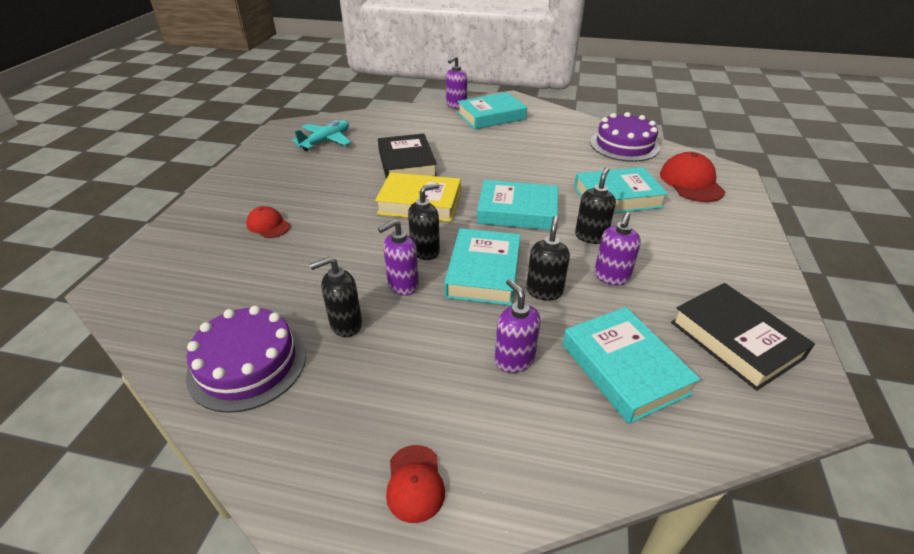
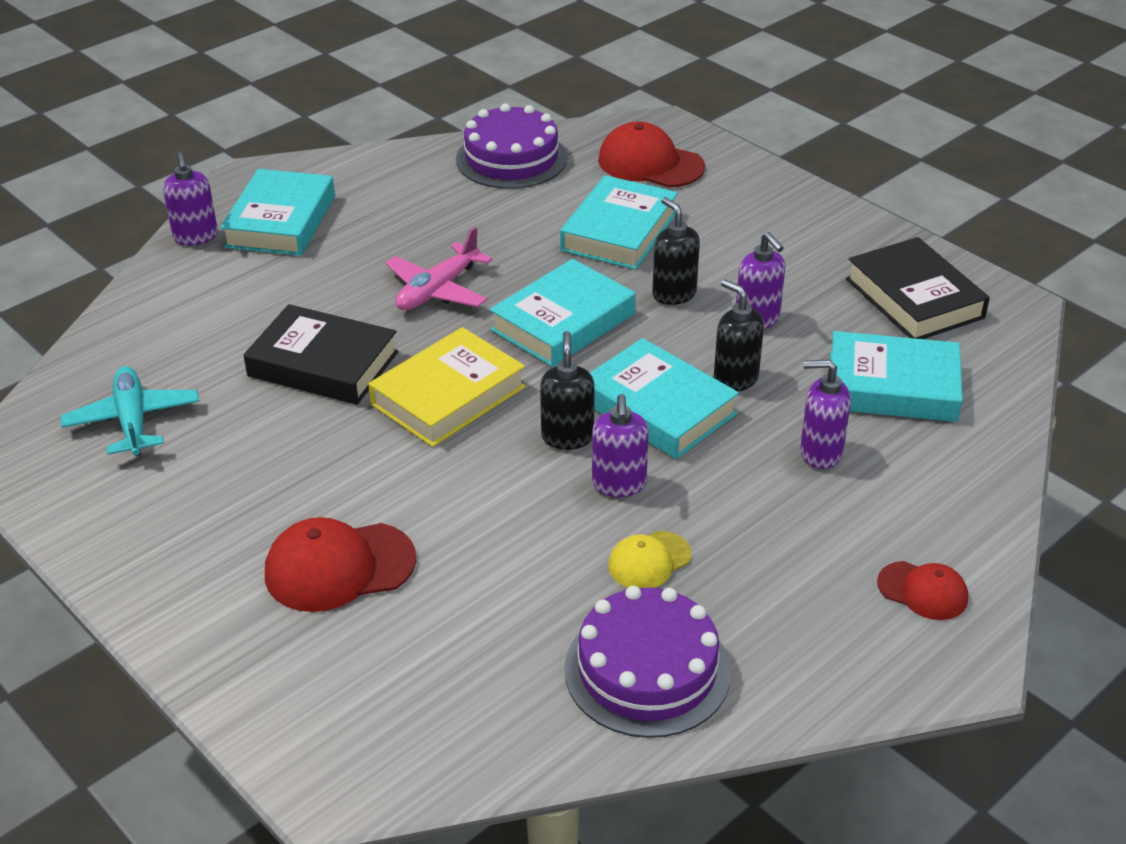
camera: 55 degrees left, 0 degrees up
red cap [246,206,290,238] -> red cap [265,517,416,612], size x1.70
black soap dispenser [310,257,362,337] -> yellow cap [608,531,692,588]
black book [671,283,815,391] -> black book turned 60 degrees clockwise [846,237,990,339]
none -> pink plane [386,227,493,310]

